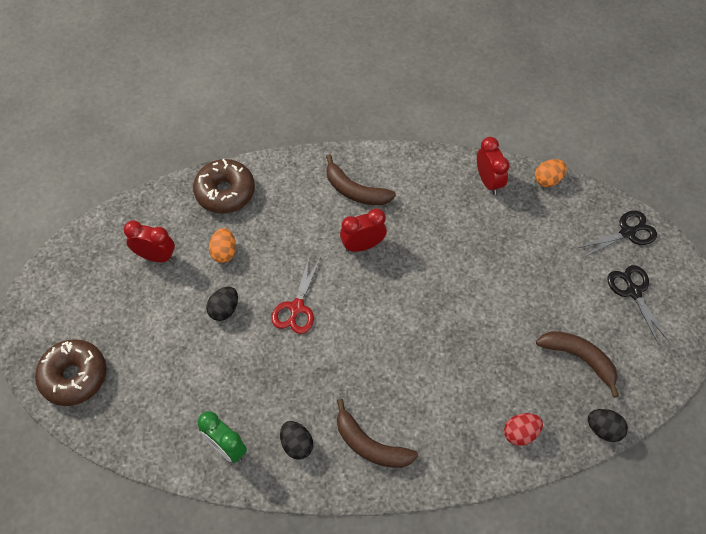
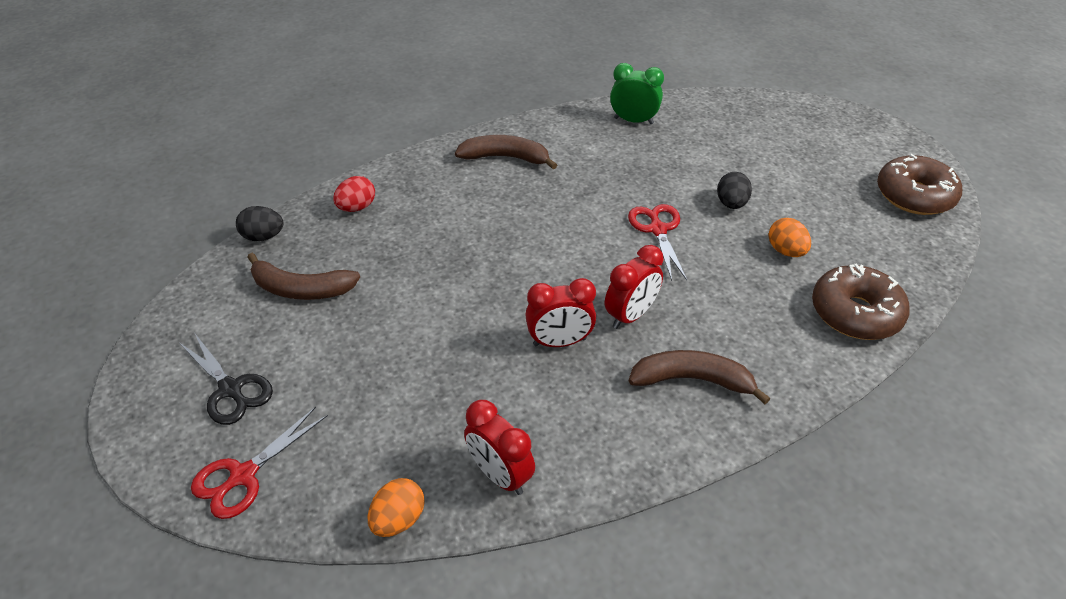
camera: 155 degrees right, 15 degrees down
brown donut [35,339,107,406] -> brown donut moved to [877,154,962,215]
red clock [124,220,175,262] -> red clock moved to [525,278,596,347]
black egg [280,421,313,460] -> none
black scissors [577,211,657,258] -> red scissors [191,407,328,519]

